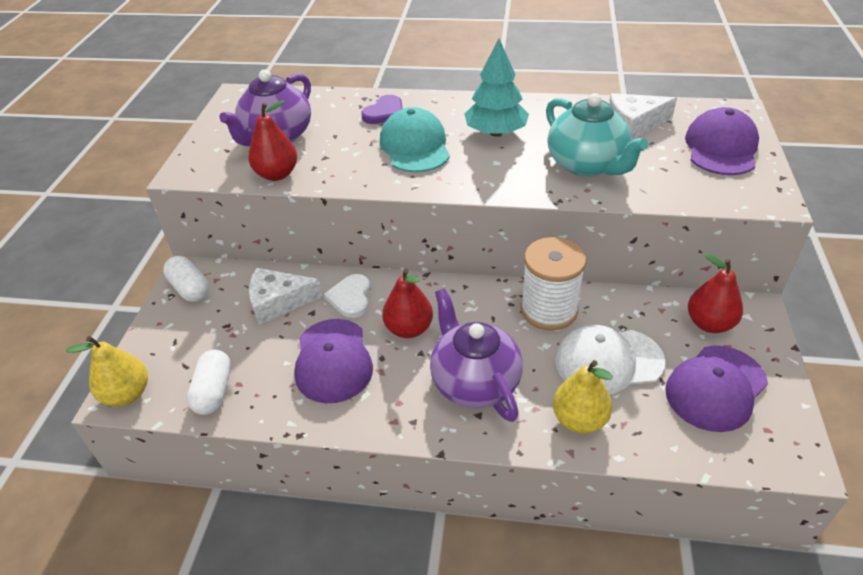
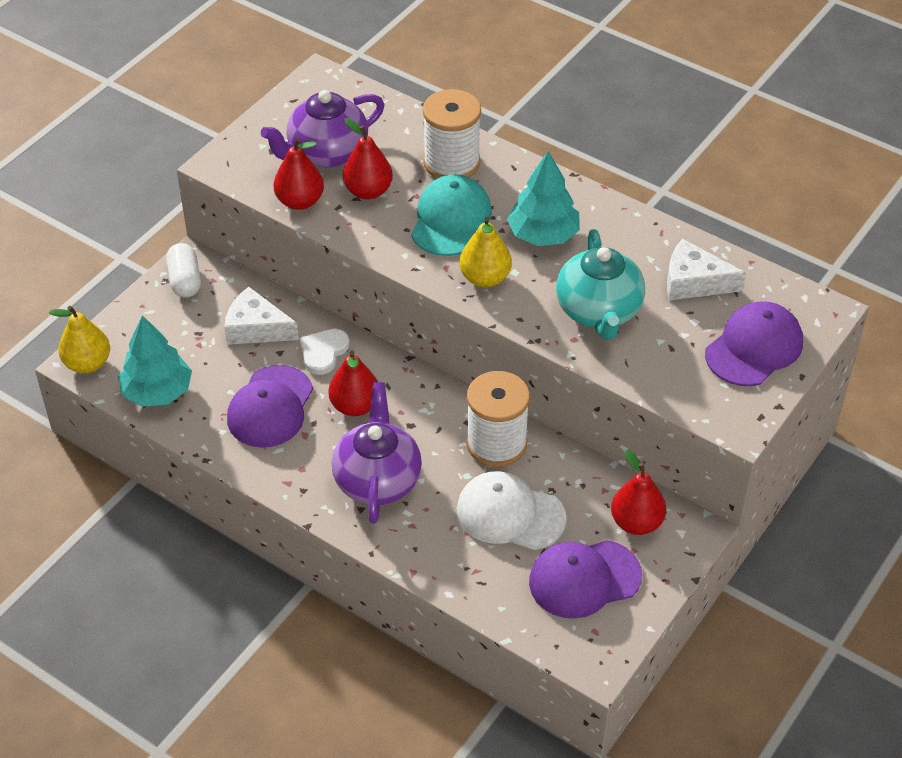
camera: 25 degrees right, 5 degrees up
white capsule [187,350,231,415] -> turquoise tree [118,315,192,407]
purple heart [361,95,403,124] -> white spool [423,89,481,179]
yellow pear [553,360,613,434] -> yellow pear moved to [459,217,512,287]
none -> red pear [343,118,393,200]

